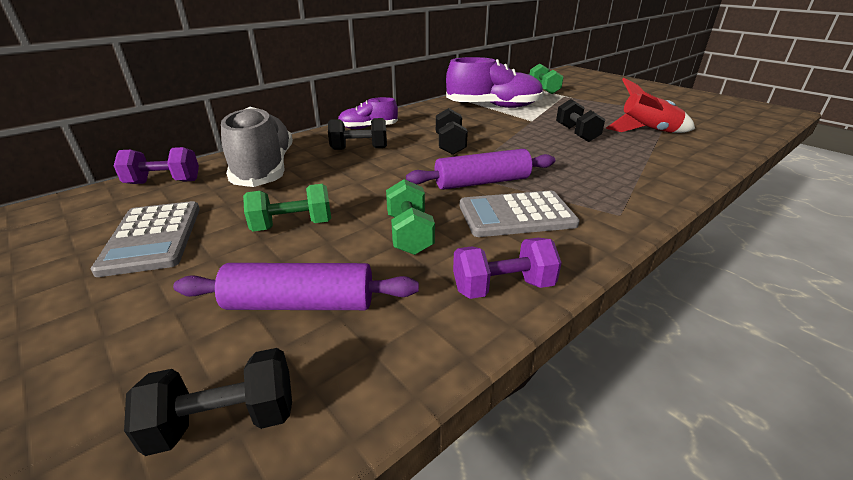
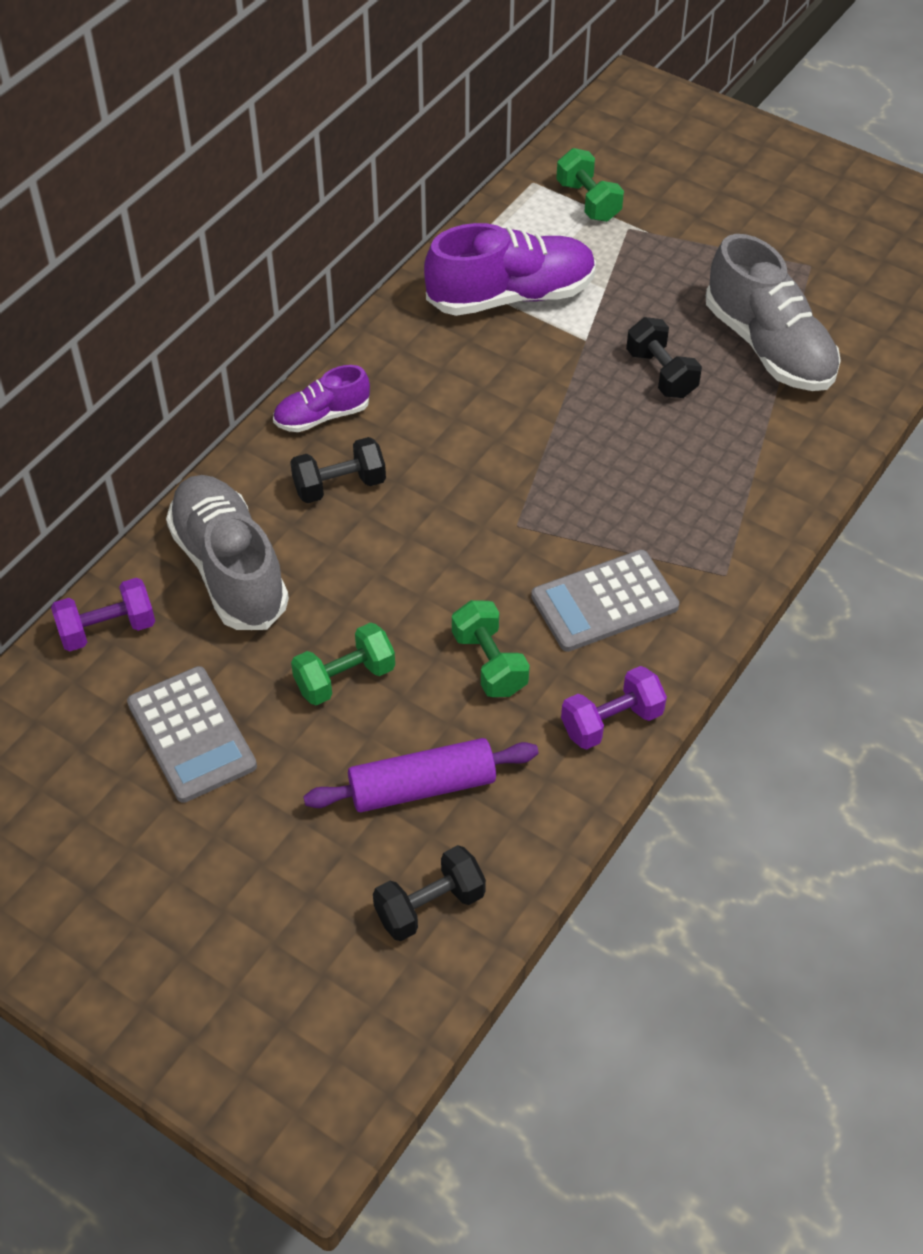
camera: 15 degrees left, 20 degrees up
purple rolling pin [406,149,555,190] -> none
black dumbbell [436,108,468,155] -> none
red rocket [606,78,695,133] -> grey shoe [706,234,841,391]

